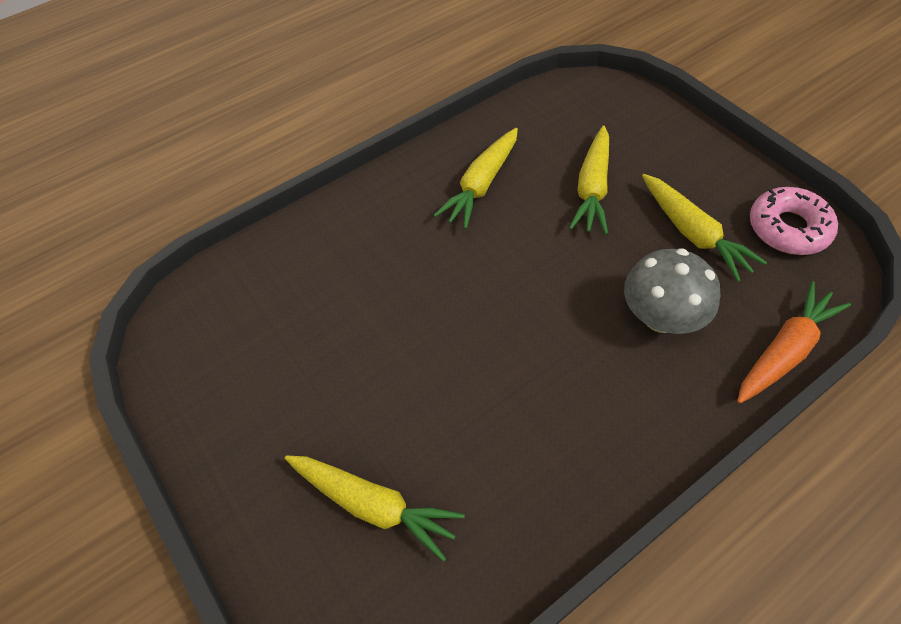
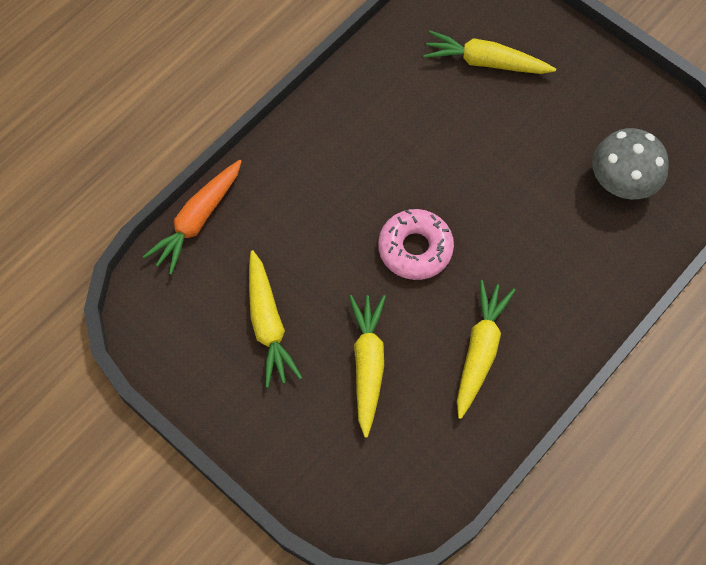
camera: 165 degrees right, 10 degrees up
grey mushroom [624,248,720,334] -> grey mushroom moved to [592,128,669,199]
yellow carrot [642,174,767,282] -> yellow carrot turned 150 degrees counterclockwise [249,250,302,388]
pink donut [750,187,838,255] -> pink donut moved to [378,209,454,280]

